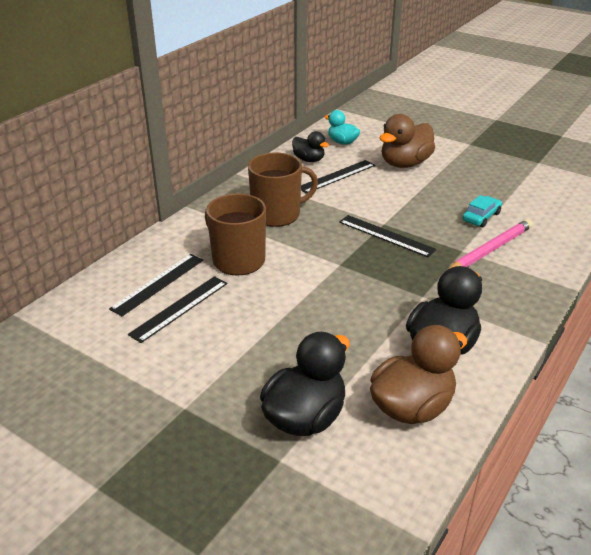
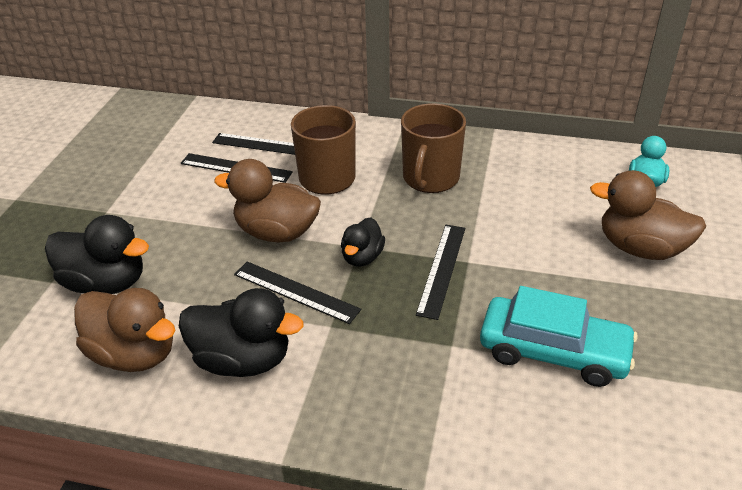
camera: 70 degrees right, 5 degrees up
brown mug [248,153,318,227] -> brown mug turned 60 degrees clockwise [401,104,466,193]
black duck [292,131,329,162] -> black duck moved to [341,218,385,267]
black ruler [301,160,375,194] -> black ruler moved to [234,261,361,324]
pink pencil [447,219,533,270] -> none
turquoise car [462,195,502,227] -> turquoise car [480,286,638,387], size x1.92
none -> brown duck [214,159,321,242]

